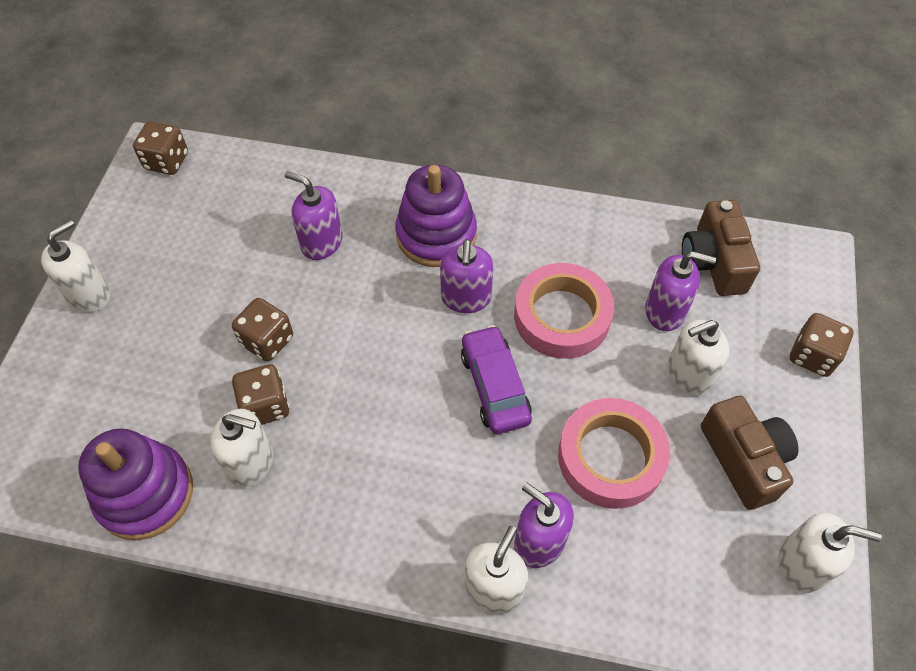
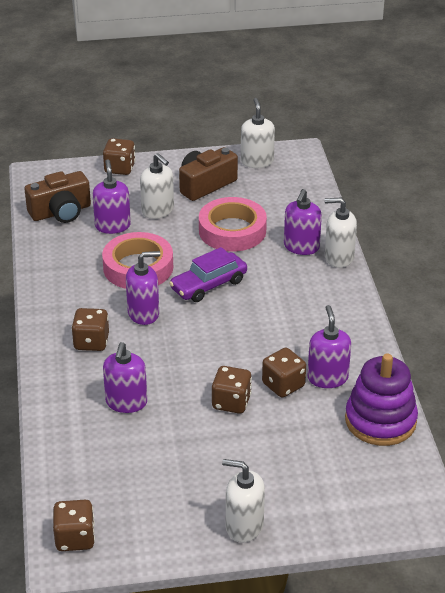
camera: 110 degrees left, 20 degrees down
white soap dispenser [210,409,273,487] -> purple soap dispenser [308,305,351,388]
purple stacking toy [395,165,477,267] -> brown dice [71,308,109,351]

